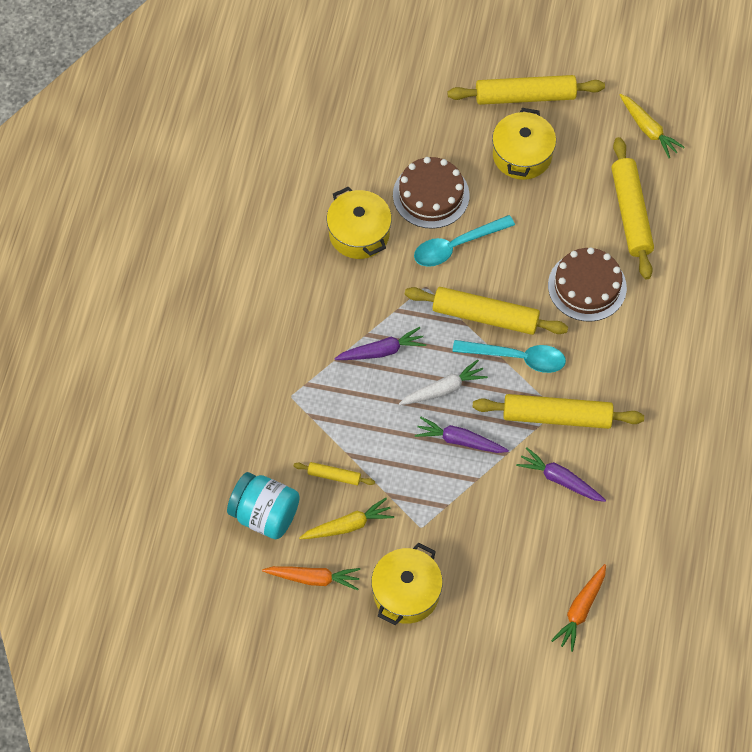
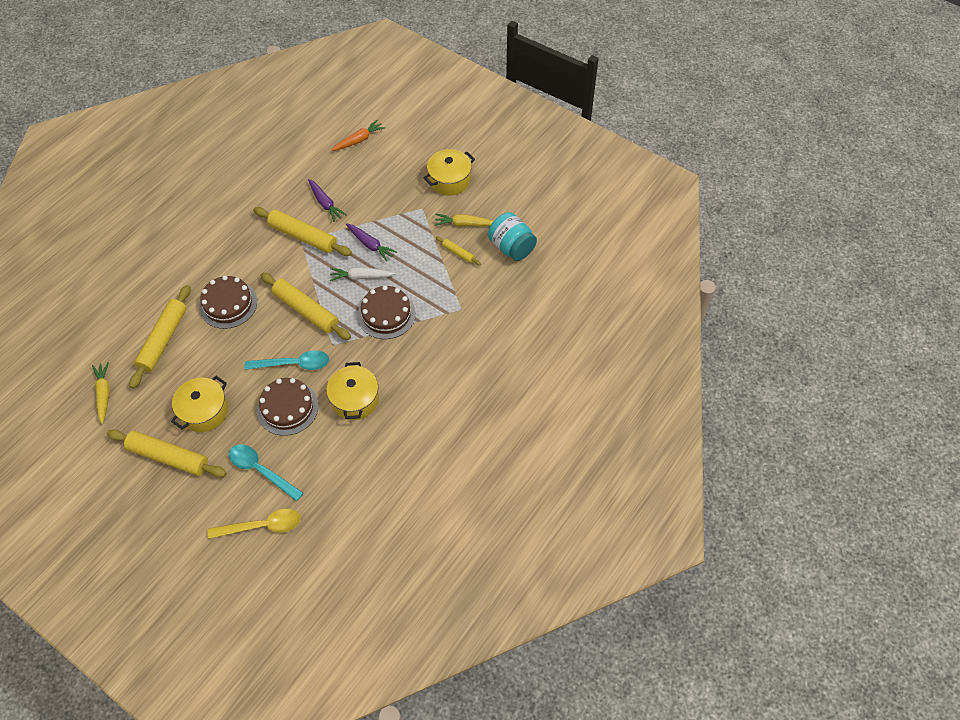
camera: 155 degrees left, 5 degrees down
orange carrot [262,566,360,590] -> none
purple carrot [334,327,426,360] -> brown cake [358,285,416,339]
turquoise spoon [452,340,566,373] -> turquoise spoon moved to [229,444,304,502]
none -> yellow spoon [207,509,301,539]

